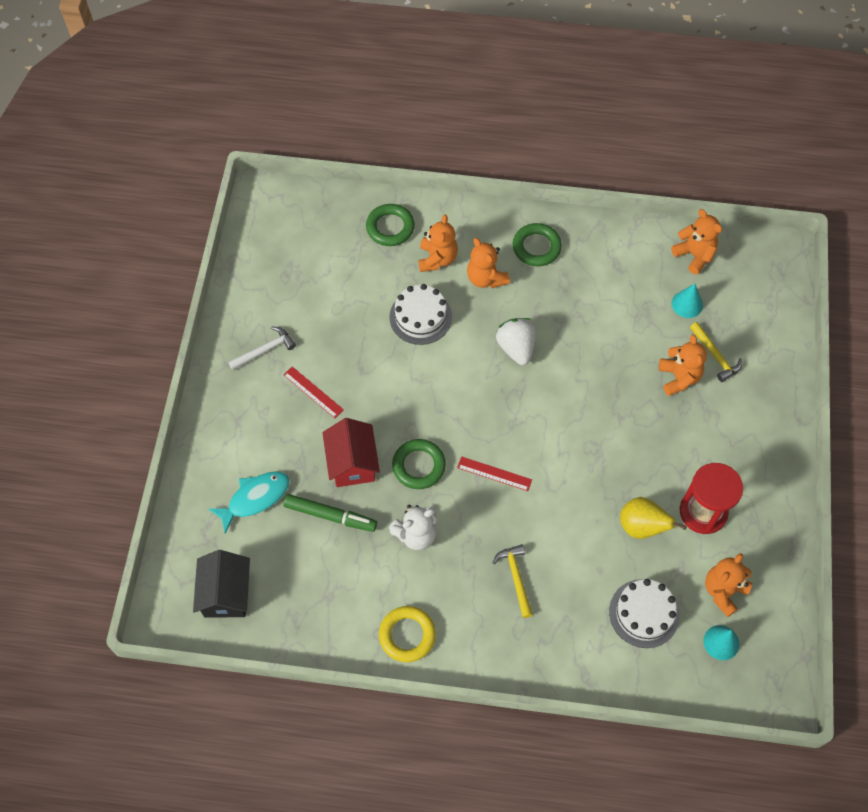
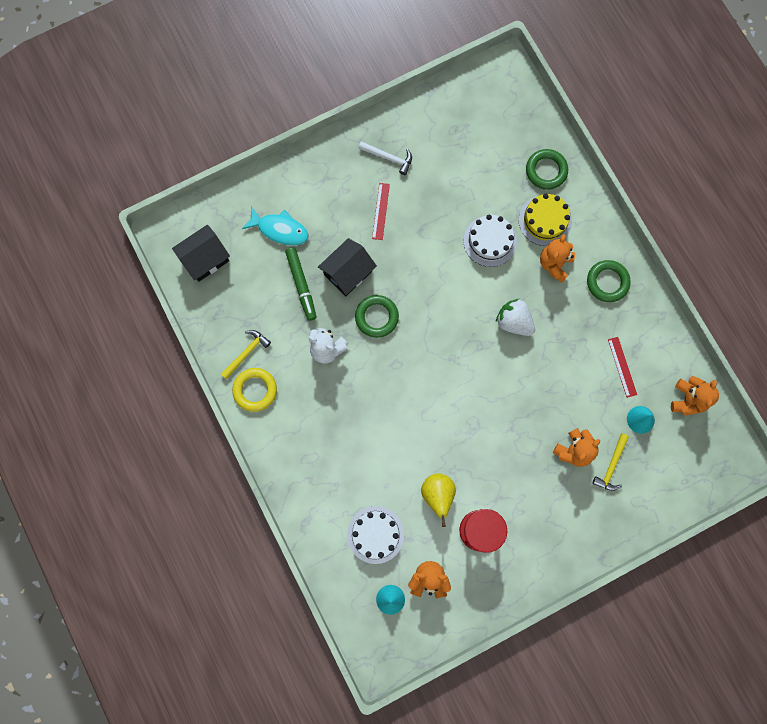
camera: 55 degrees right, 15 degrees up
red house [322,418,380,487] -> black house [318,238,377,296]
orange teddy bear [418,214,458,272] -> yellow cake [519,194,572,246]
red ruler [457,456,532,491] -> red ruler moved to [608,337,637,398]
yellow hammer [493,544,533,618] -> yellow hammer moved to [221,330,271,380]
white strawberry [496,318,536,365] -> white strawberry turned 90 degrees counterclockwise [496,299,535,336]

